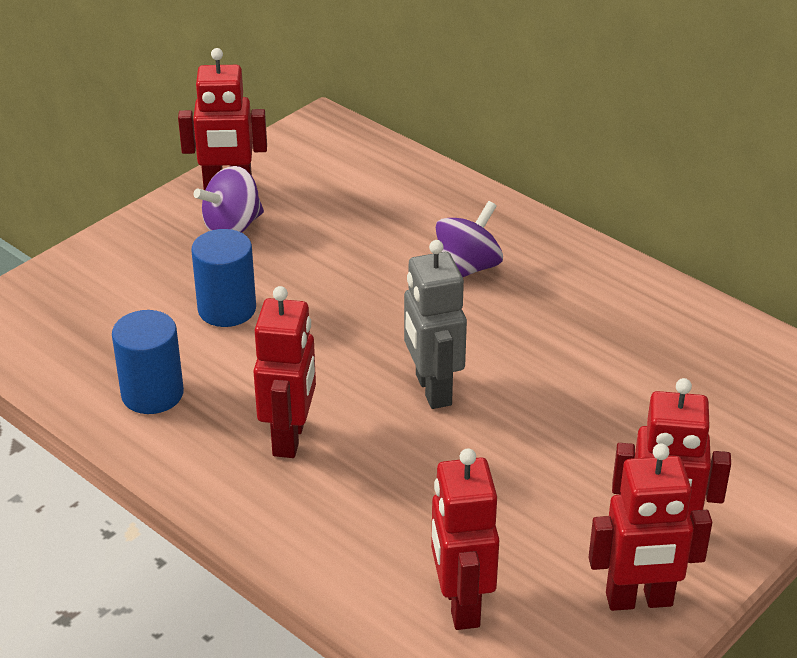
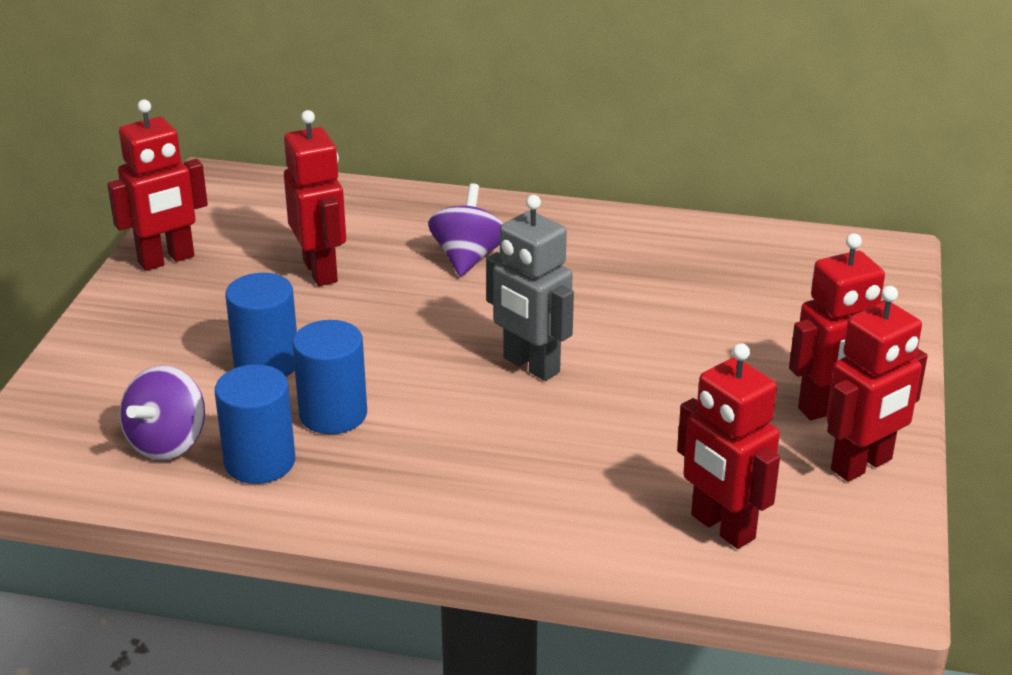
camera: 30 degrees left, 5 degrees down
purple spinning top [194,166,264,233] -> purple spinning top moved to [119,365,205,460]
red robot [253,286,316,458] -> red robot moved to [284,110,346,286]
none -> blue cylinder [292,320,367,434]

